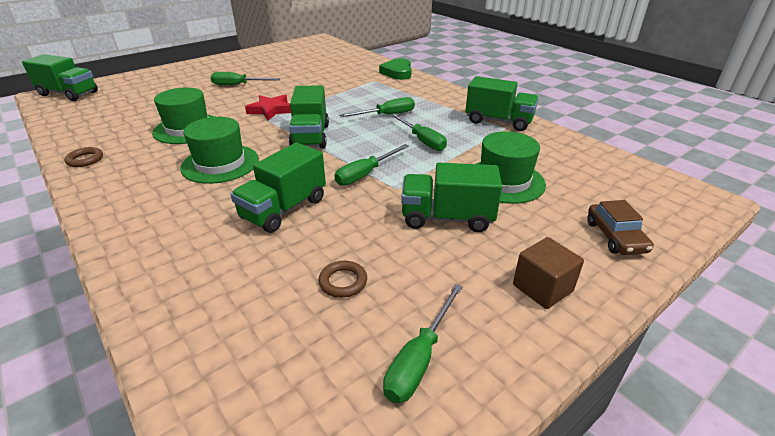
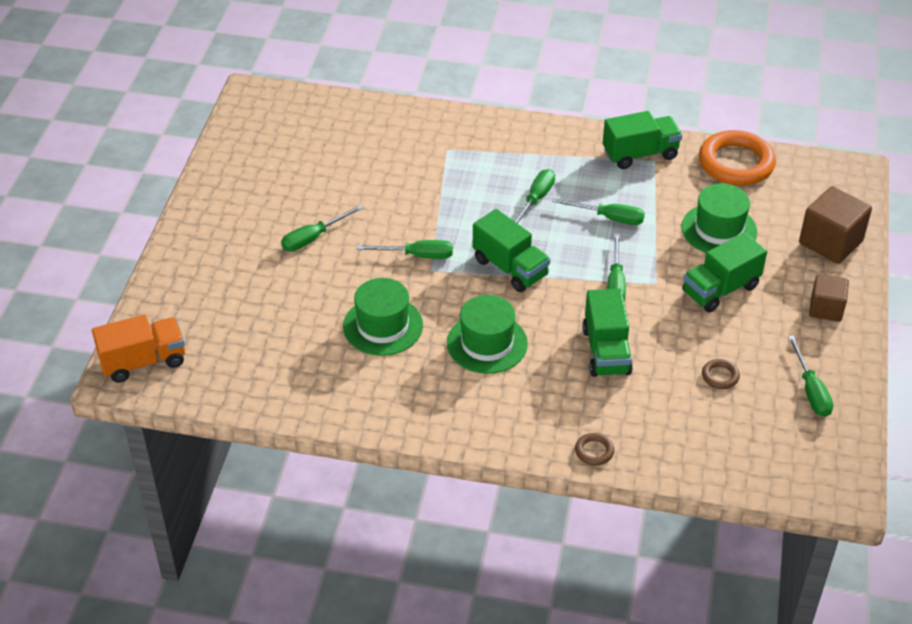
camera: 40 degrees left, 10 degrees up
green truck [22,54,98,101] -> orange truck [92,315,185,383]
brown ring [64,147,103,167] -> brown ring moved to [575,433,614,466]
red star [245,95,291,120] -> green screwdriver [357,240,453,259]
green heart [379,59,412,80] -> none
brown car [587,200,654,255] -> brown cube [799,186,872,264]
none -> orange ring [699,130,776,186]

